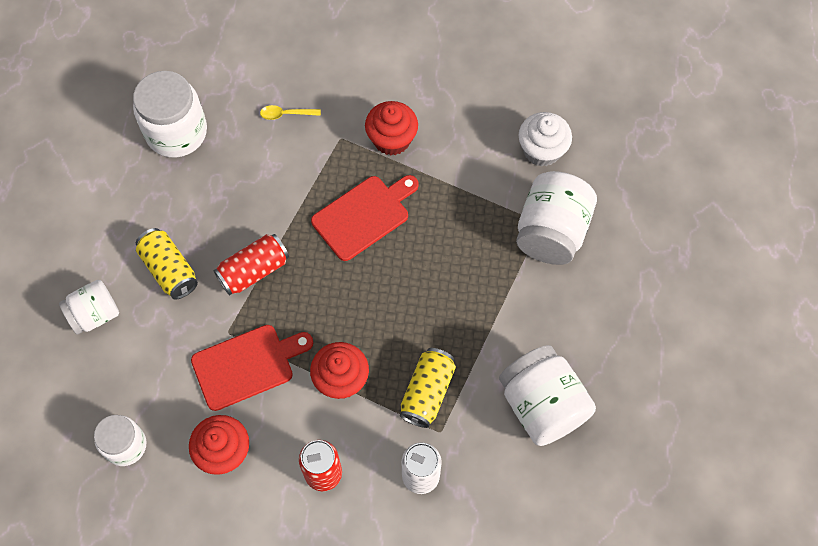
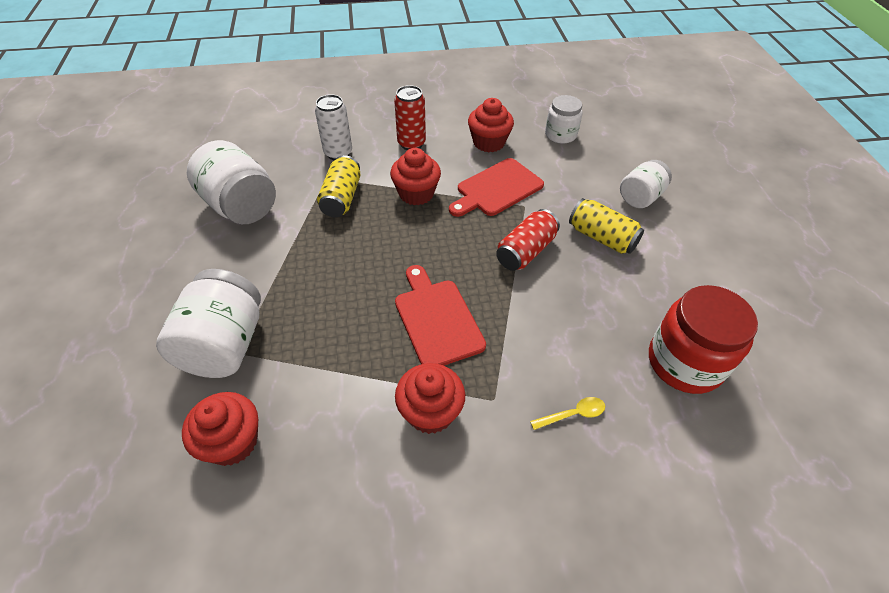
camera: 165 degrees right, 15 degrees down
white jar [133,71,207,158] -> red jar [649,285,758,394]
red cutting board [311,175,419,261] -> red cutting board turned 120 degrees clockwise [395,265,486,366]
white cupcake [518,112,572,167] -> red cupcake [182,392,258,466]

